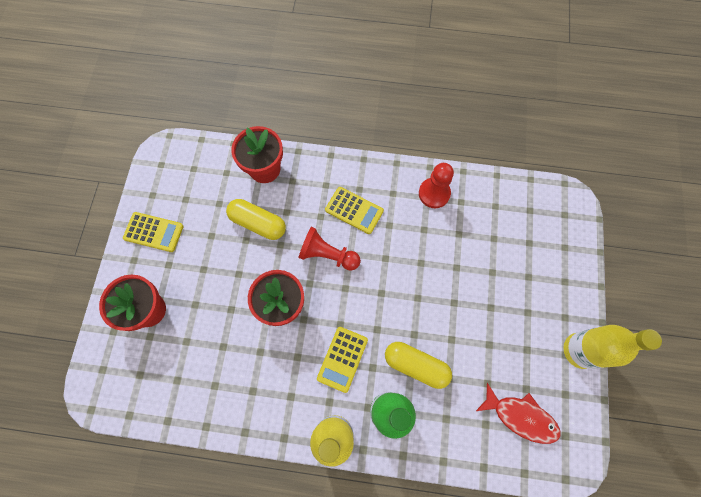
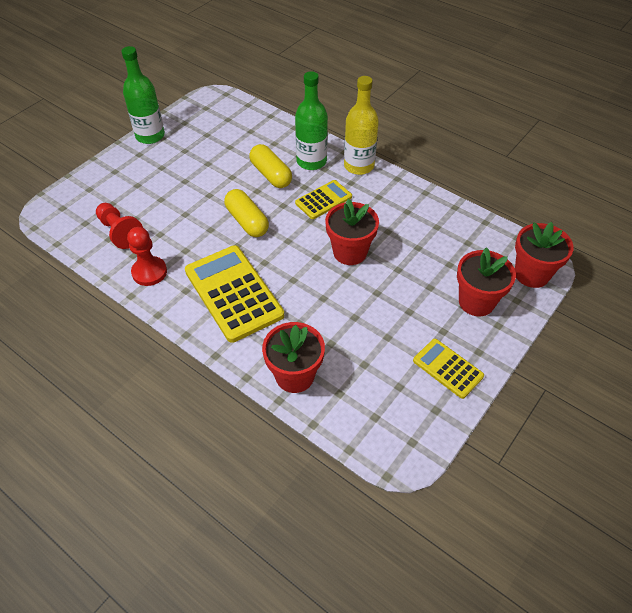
camera: 150 degrees left, 20 degrees down
yellow capsule [226,199,286,240] -> yellow capsule moved to [224,189,269,237]
red pawn [298,227,361,271] -> red pawn moved to [96,203,143,249]
yellow calculator [325,187,384,234] -> yellow calculator [185,245,284,343], size x1.82
red fish [476,383,561,444] -> none
yellow bottle [563,325,662,369] -> green bottle [121,46,165,144]
none -> red flower pot [515,222,574,288]

